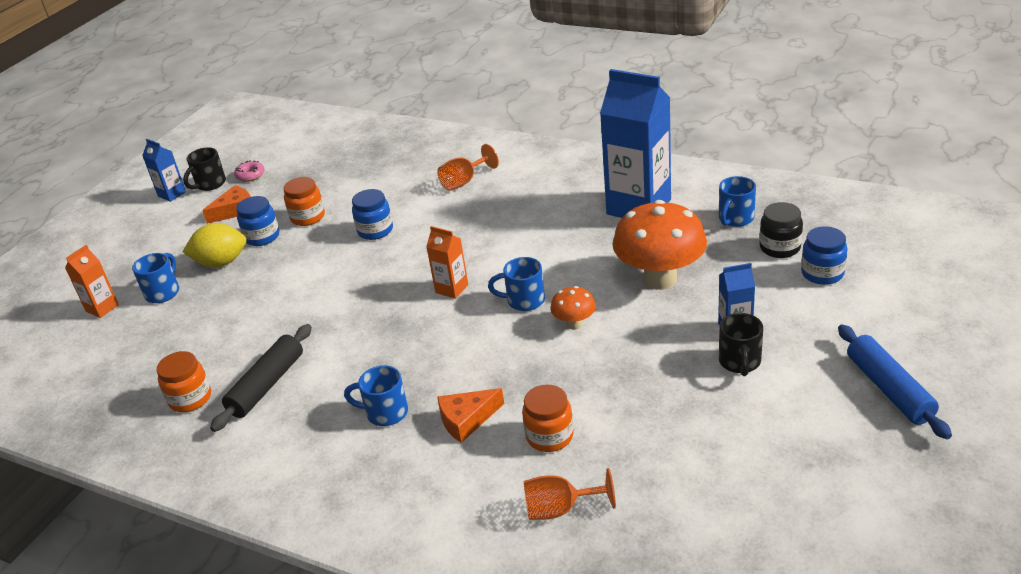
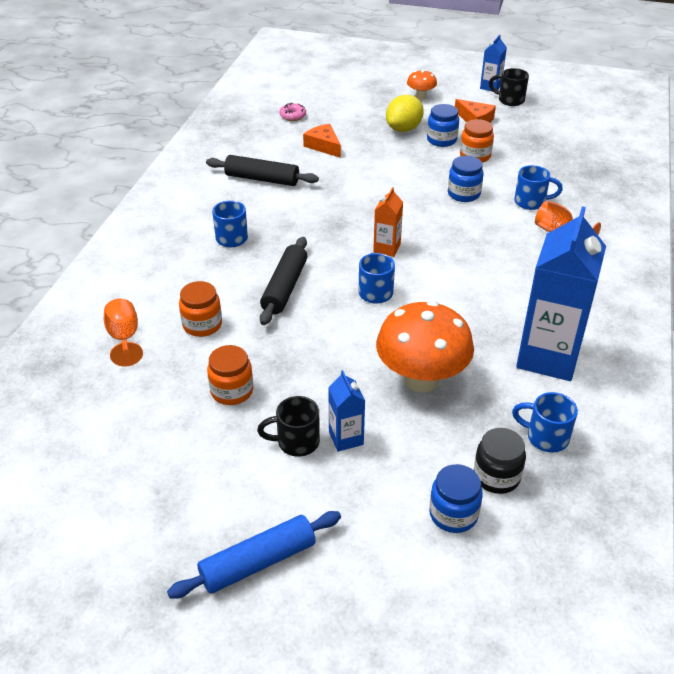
camera: 75 degrees right, 5 degrees up
orange carton [65,245,119,318] -> none
blue mug [132,253,179,303] -> blue mug moved to [514,165,563,210]
orange jar [156,351,211,412] -> orange jar moved to [207,345,253,405]
yellow lemon [183,223,246,267] -> yellow lemon turned 60 degrees clockwise [386,95,424,132]
pink donut [234,160,265,182] -> pink donut moved to [279,103,306,121]
orange cheese [437,388,504,443] -> orange cheese moved to [303,124,341,158]
orange mushroom [551,286,596,330] -> orange mushroom moved to [407,70,437,100]
none -> black rolling pin [260,237,307,325]

